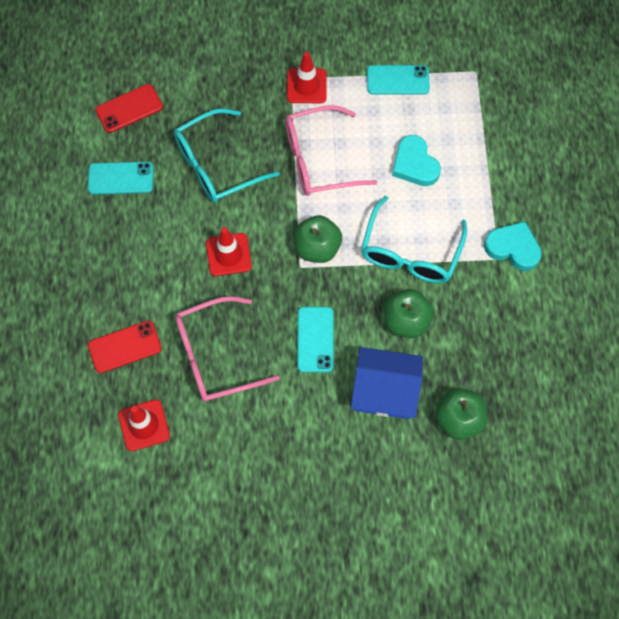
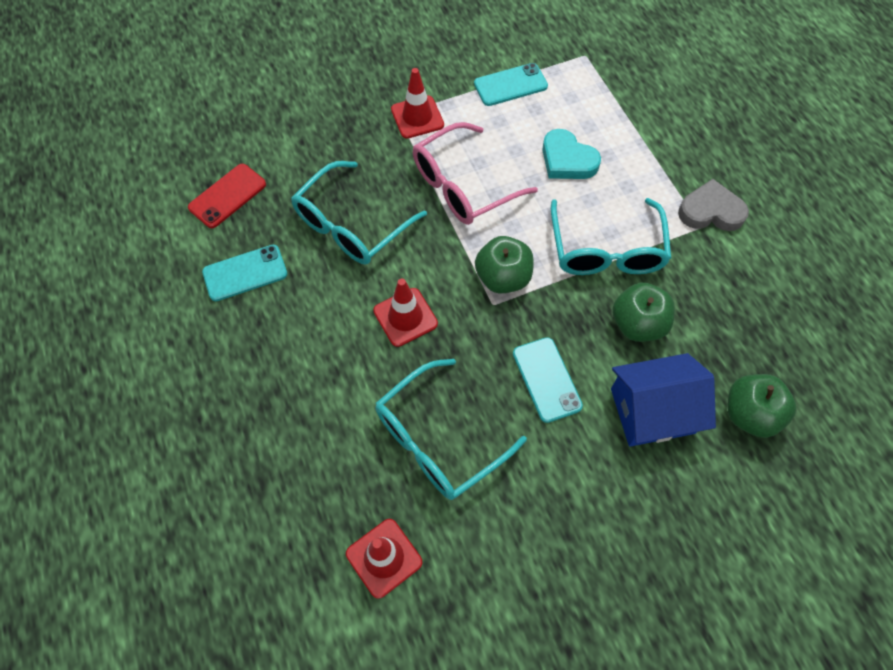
camera: 20 degrees left, 5 degrees down
red phone [88,321,162,373] -> none
pink glasses [175,296,280,402] -> turquoise glasses [375,359,527,500]
turquoise heart [484,221,542,271] -> grey heart [678,179,749,231]

